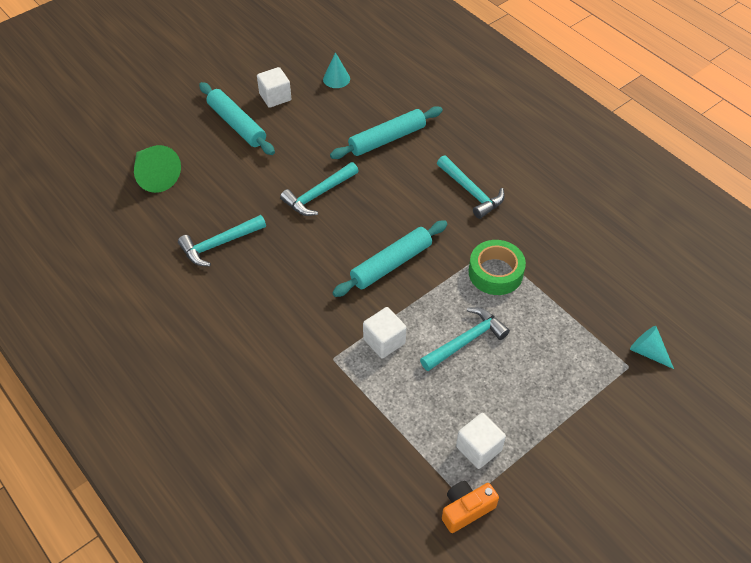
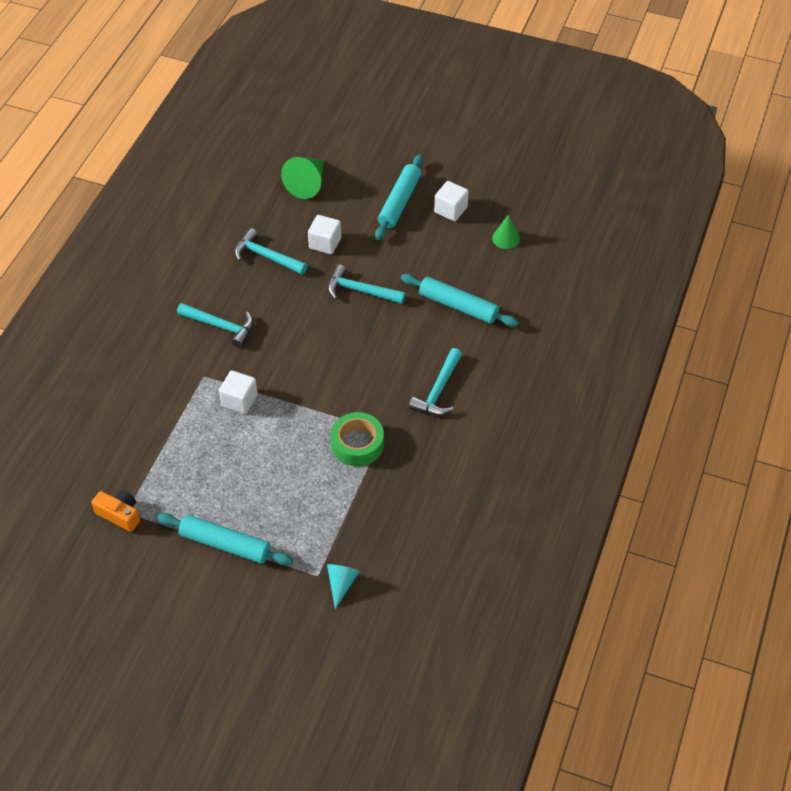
camera: 60 degrees right, 0 degrees up
turquoise cone [323,52,350,88] -> green cone [492,214,520,249]
turquoise rolling pin [332,220,447,297] -> turquoise rolling pin moved to [157,513,293,566]
turquoise hammer [420,307,510,371] -> turquoise hammer moved to [177,303,254,348]
white cube [456,413,506,469] -> white cube moved to [308,215,341,254]

